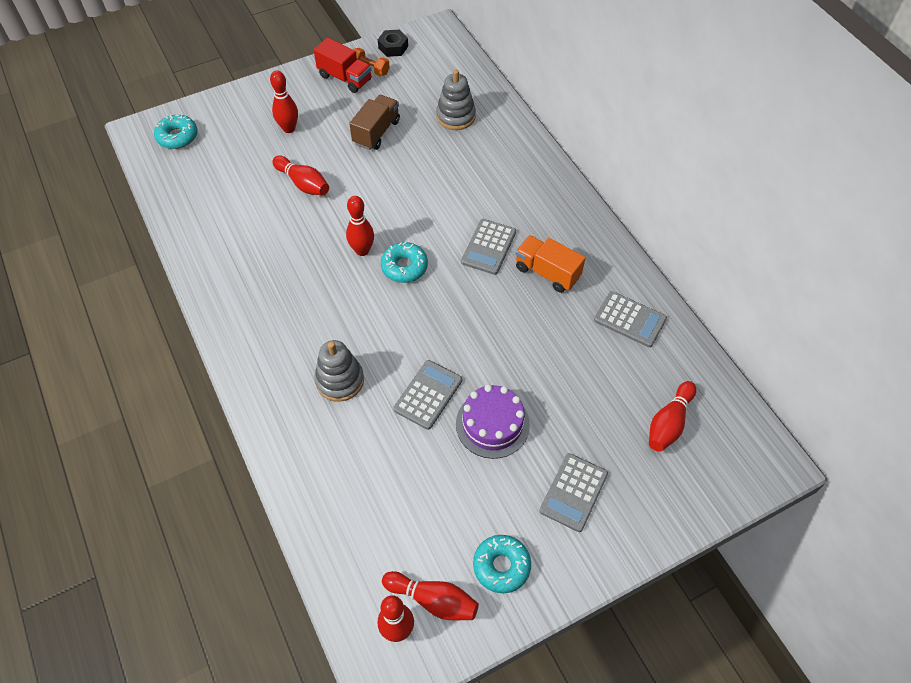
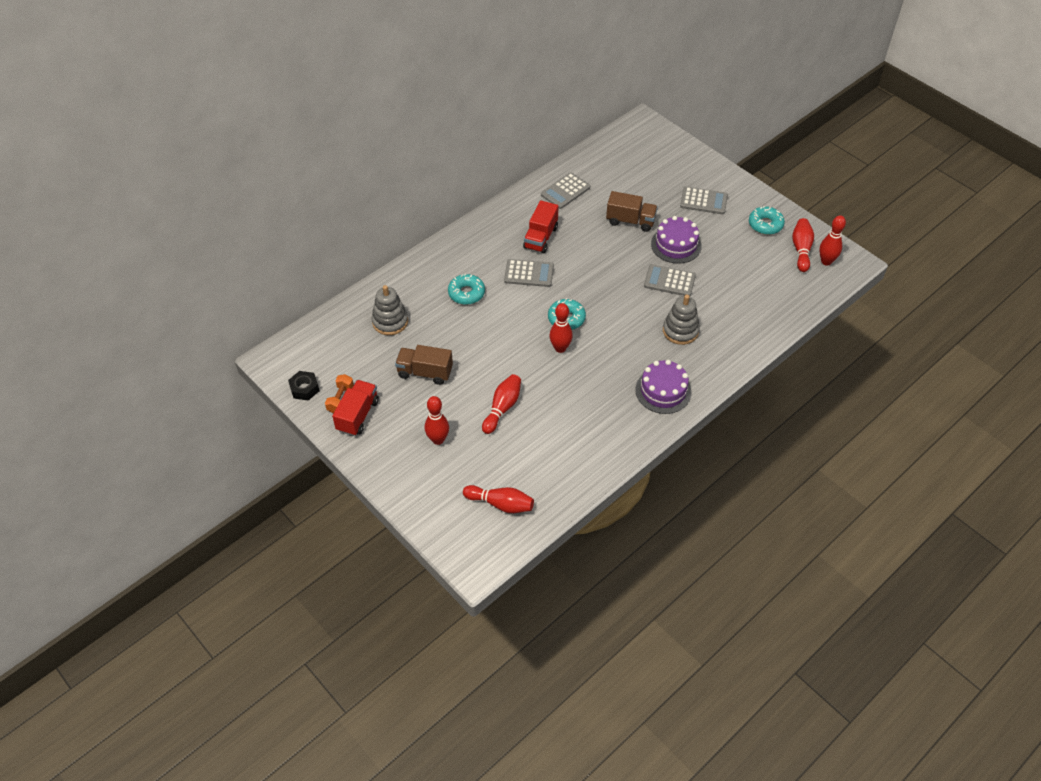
camera: 105 degrees left, 5 degrees down
turquoise donut [154,114,198,149] -> turquoise donut moved to [448,274,485,305]
orange truck [515,235,585,293] -> red truck [523,200,559,253]
grey calculator [594,291,667,347] -> grey calculator turned 150 degrees counterclockwise [541,172,590,209]
red bowling pin [649,381,696,452] -> red bowling pin moved to [463,485,534,513]
none -> brown truck [606,191,658,232]
none -> purple cake [635,360,691,414]

